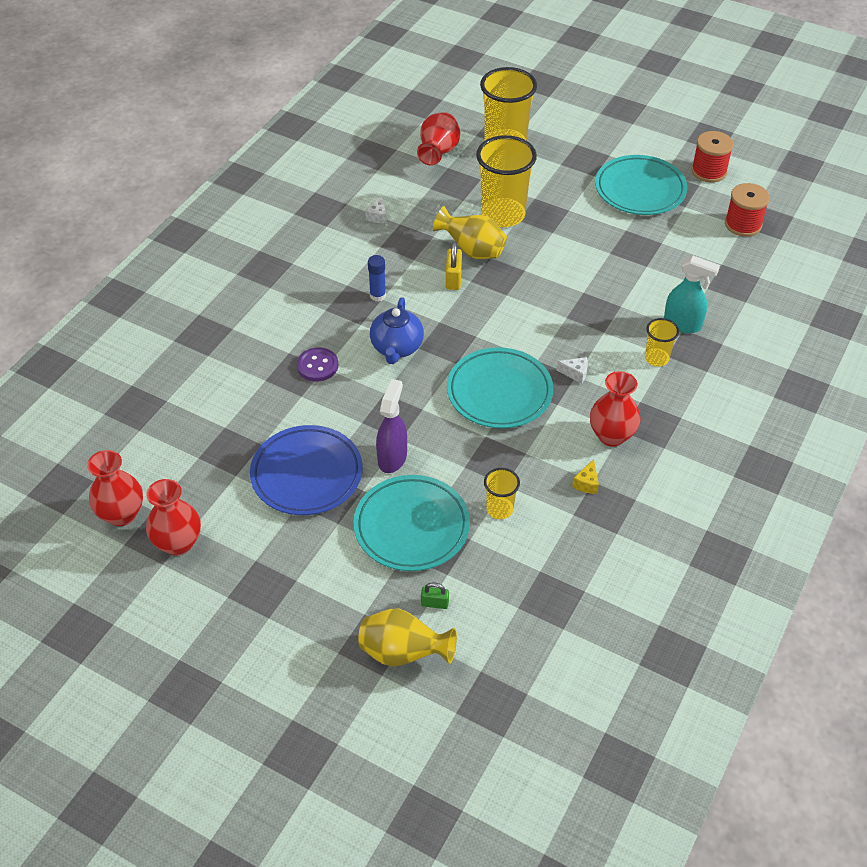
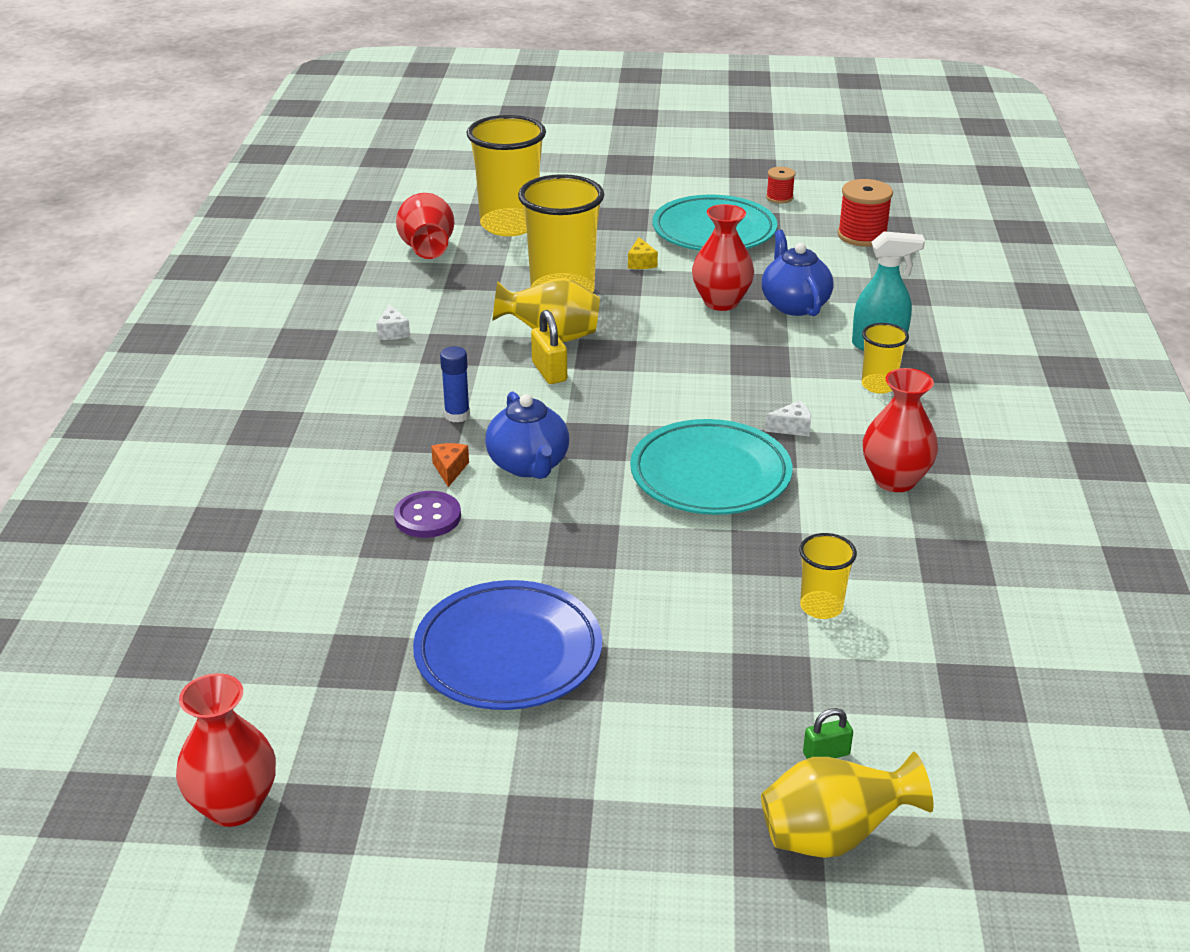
camera: 25 degrees left, 15 degrees down
red vase [146,479,201,556] -> red vase moved to [692,204,754,311]
turquoise plate [354,475,470,571] -> none
purple spray bottle [376,379,407,473] -> none
yellow cheese [572,459,599,494] -> yellow cheese moved to [628,237,658,269]
red spool [691,131,734,182] -> red spool [766,167,795,203], size x0.57
none -> orange cheese [431,443,469,487]
none -> blue teapot [762,229,833,316]

